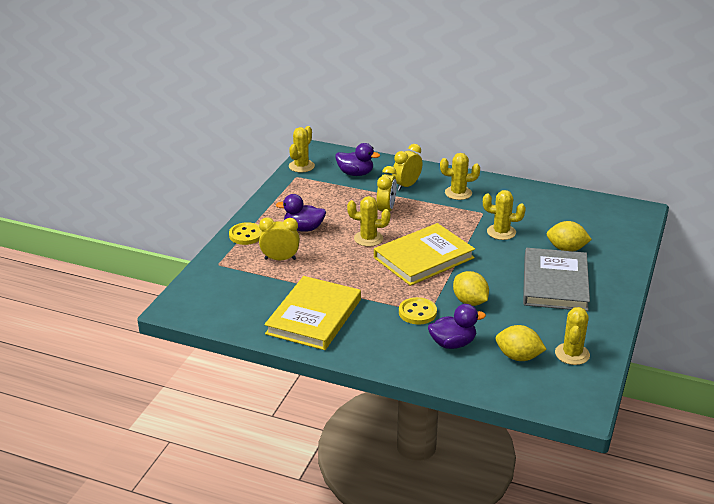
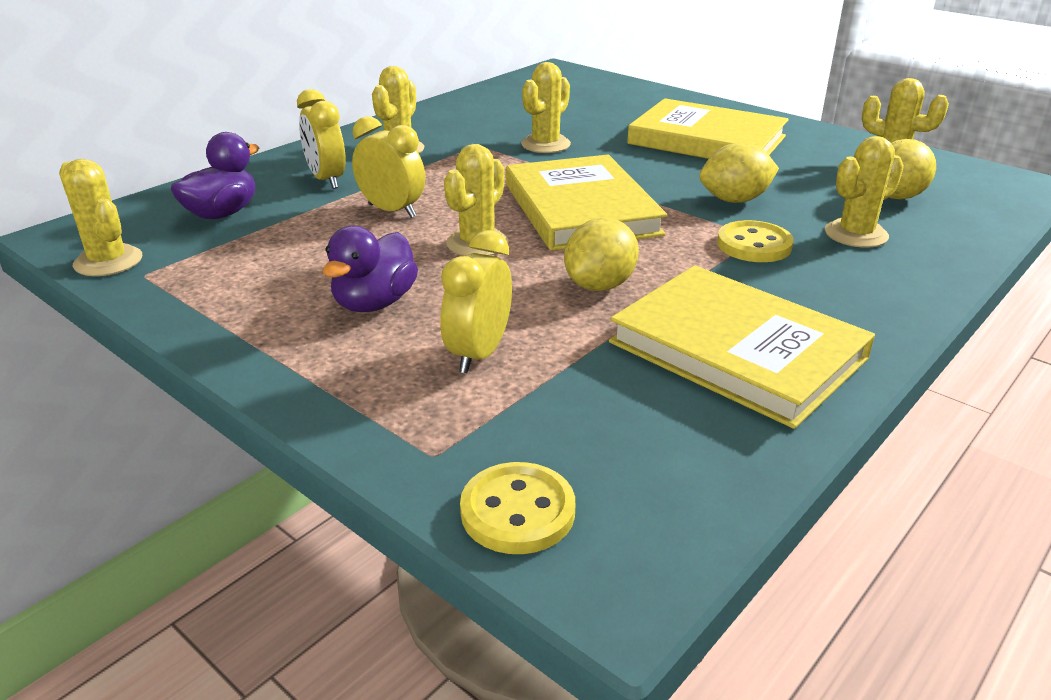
camera: 70 degrees left, 0 degrees up
yellow button [229,222,261,245] -> yellow button moved to [460,462,575,554]
purple duck [428,304,486,349] -> yellow cactus [825,136,904,248]
grey book [523,248,590,311] -> yellow book [627,98,789,159]
yellow lemon [547,221,592,251] -> yellow lemon moved to [564,218,639,291]

